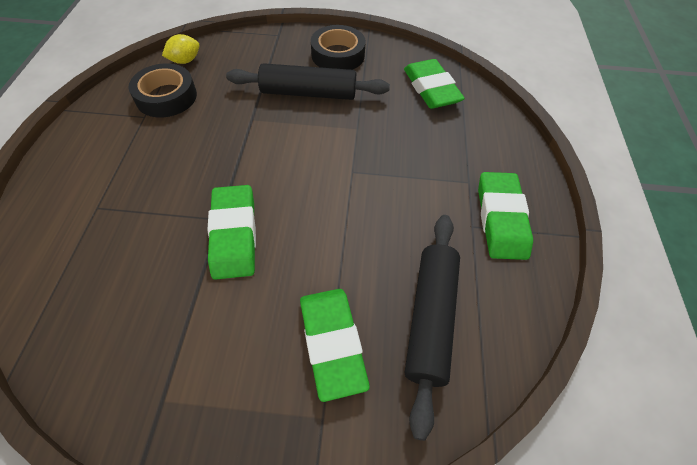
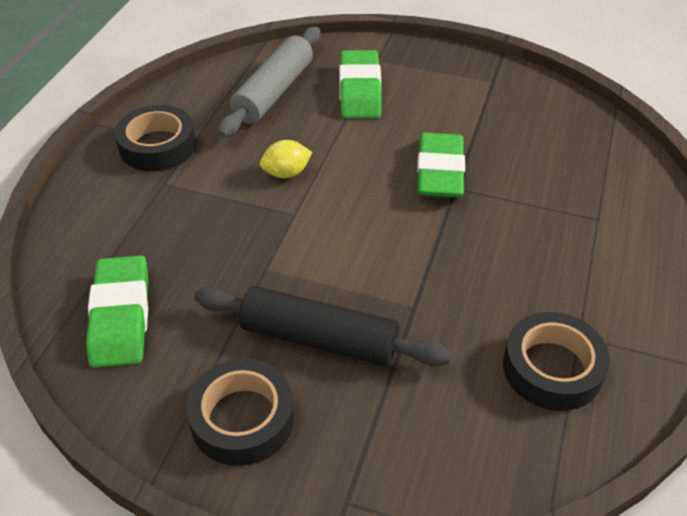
camera: 165 degrees left, 10 degrees down
yellow lemon [162,34,200,64] -> yellow lemon moved to [260,140,313,178]
black rolling pin [405,215,460,441] -> grey rolling pin [218,27,320,138]
green eraser [478,172,533,260] -> black tape [115,105,196,171]

